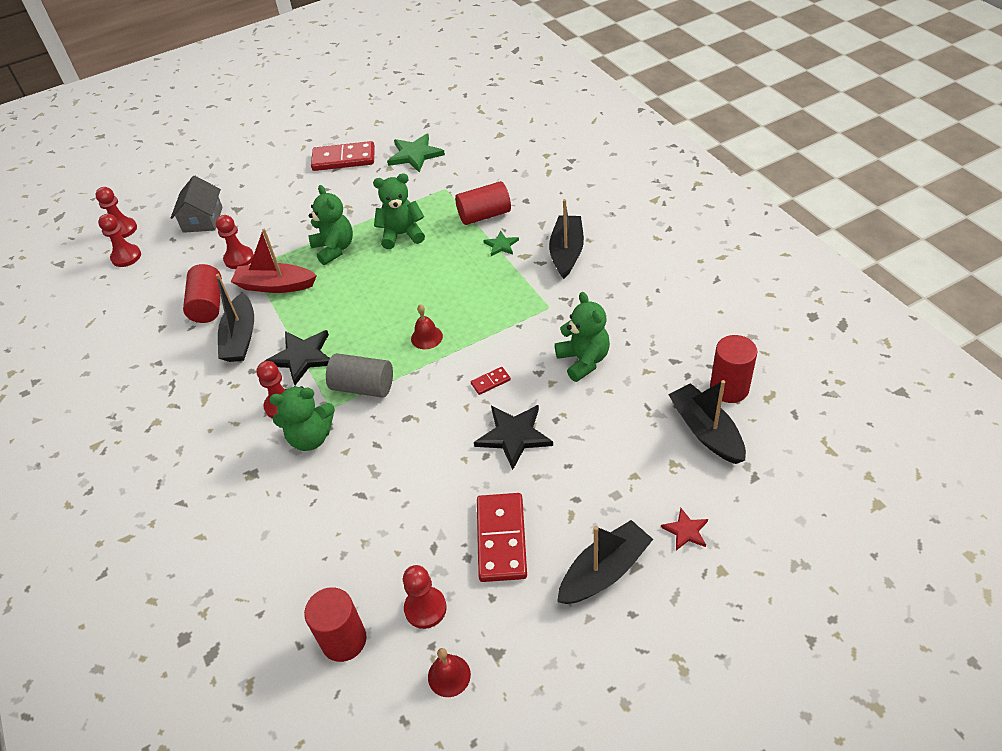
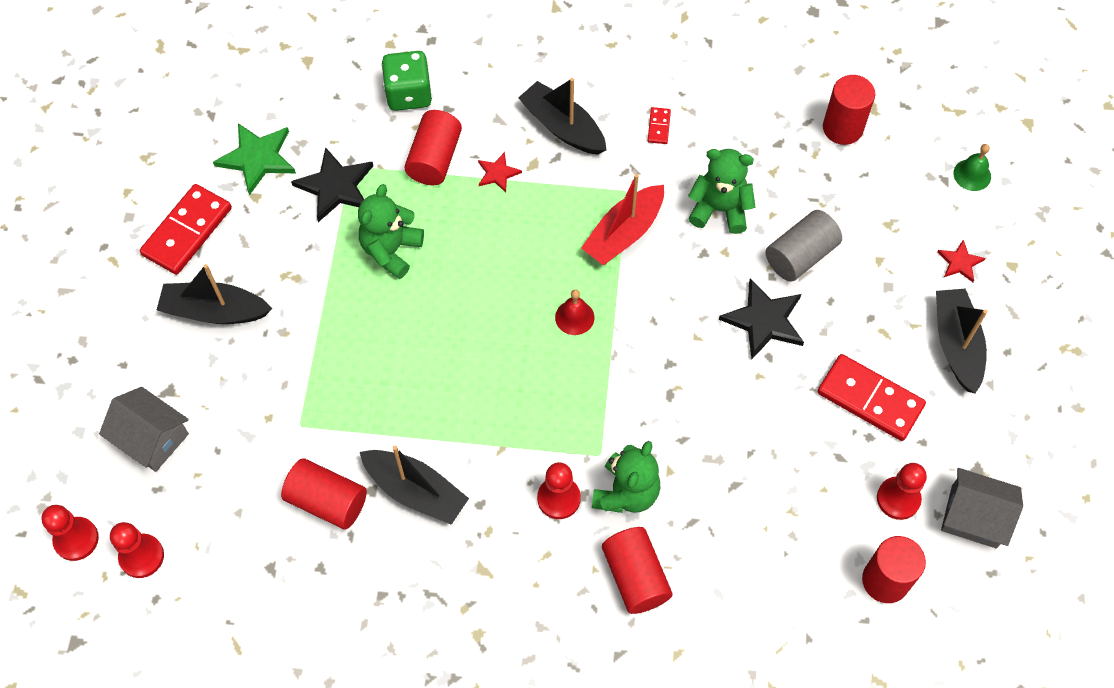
camera: 60 degrees left, 15 degrees up
red pawn [216,215,254,269] -> none
red boat [231,228,317,293] -> red boat moved to [581,174,664,265]
black star [265,330,330,385] -> black star moved to [291,147,373,222]
green teddy bear [308,185,353,265] -> none
grey cylinder [326,353,393,398] -> grey cylinder moved to [766,210,842,282]
red bell [428,648,471,697] -> grey house [941,468,1023,549]
red domino [471,367,511,395] -> red domino moved to [648,107,671,144]
green star [483,231,519,256] -> red star [478,152,522,193]
black boat [668,380,746,464] -> black boat moved to [157,264,272,324]
none -> green dice [381,51,432,111]
none -> red cylinder [602,527,673,614]
none -> green bell [953,144,991,191]

